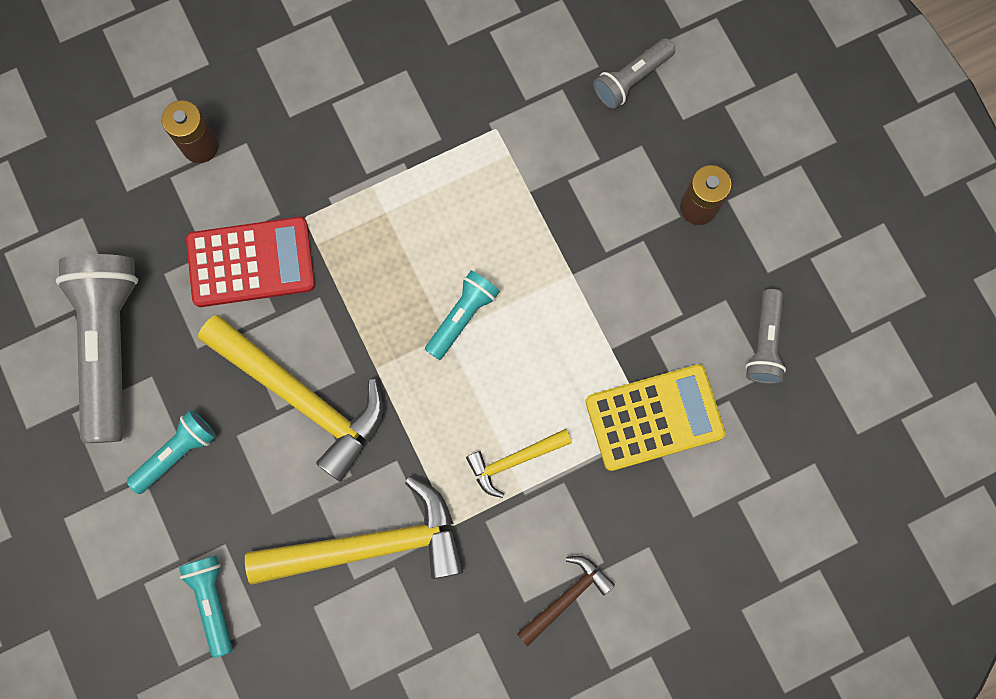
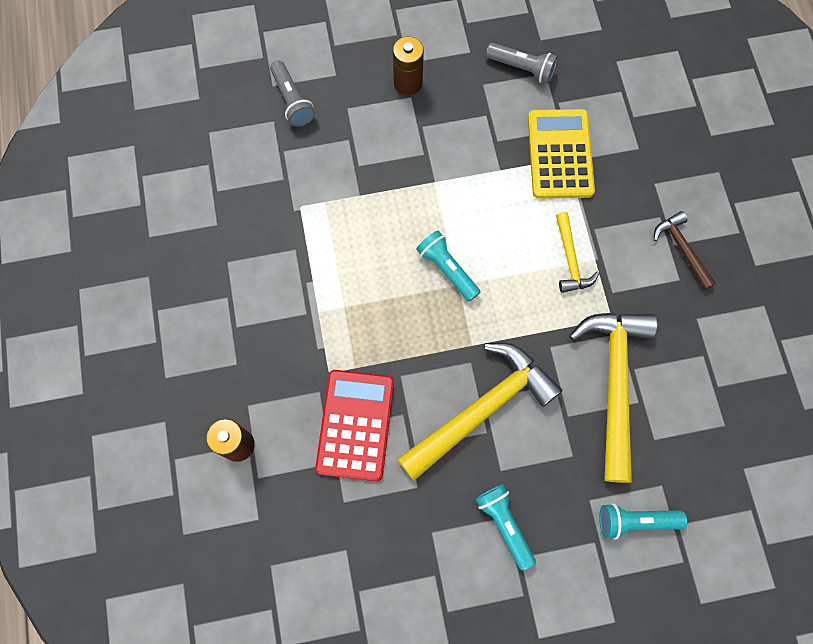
camera: 75 degrees left, 5 degrees down
grey flashlight [56,254,138,443] -> none

